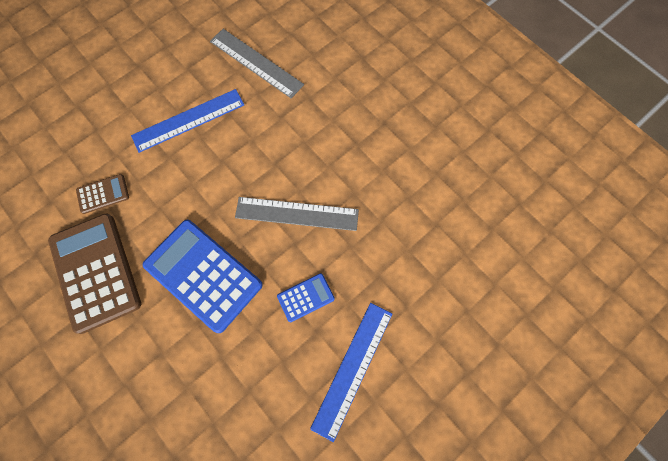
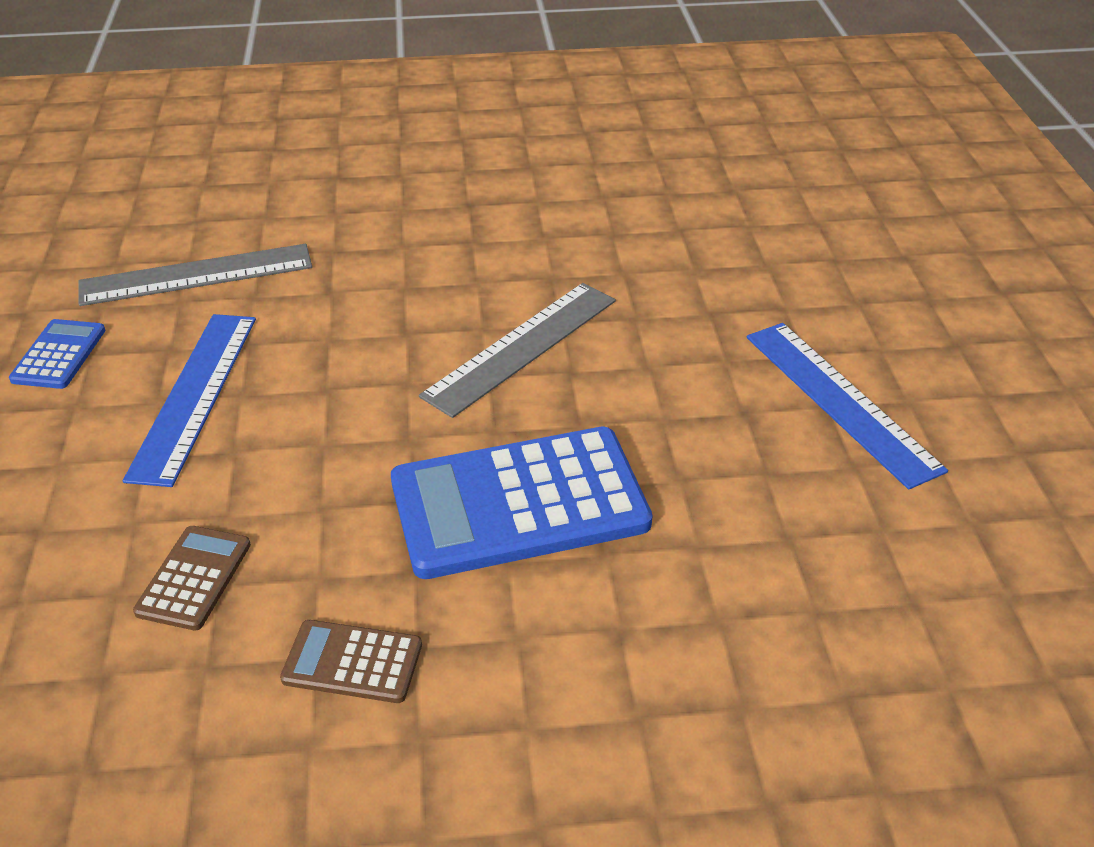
camera: 55 degrees left, 30 degrees down
brown calculator [48,214,141,334] -> brown calculator [280,620,422,703], size x0.47
blue calculator [277,273,335,322] -> blue calculator moved to [9,319,106,389]

